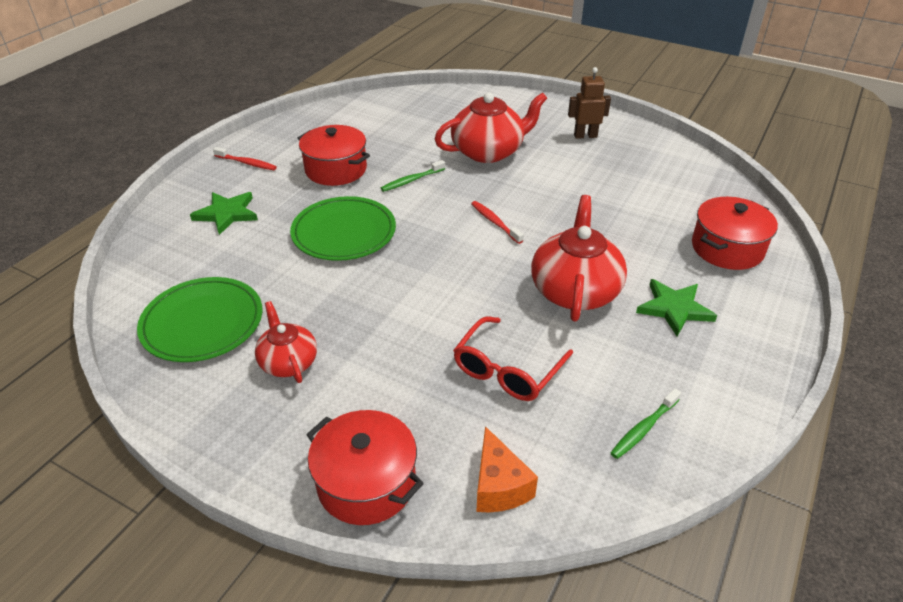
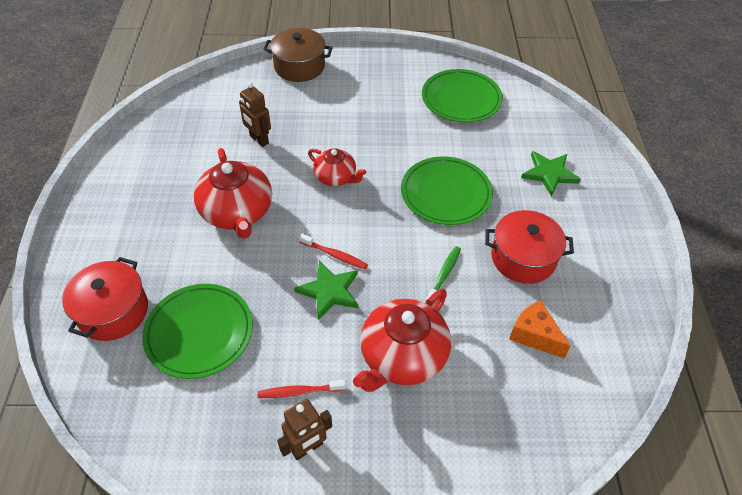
camera: 150 degrees right, 10 degrees up
red toothbrush [213,147,277,170] -> red toothbrush moved to [258,380,346,398]
red teapot [255,301,317,383] -> red teapot moved to [308,148,366,186]
red pot [306,410,424,525] -> brown pot [263,28,333,82]
red glasses [453,317,573,401] -> brown robot [239,82,271,147]
orange cheese [476,426,538,512] -> orange cheese moved to [509,300,571,358]
green toothbrush [611,388,681,459] -> none
green star [636,279,717,336] -> green star moved to [294,261,358,320]
none -> green plate [142,284,253,379]

